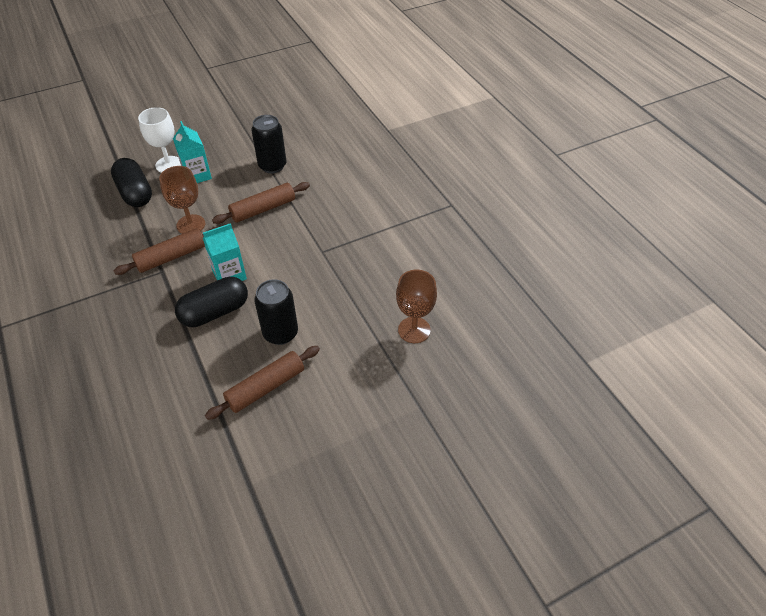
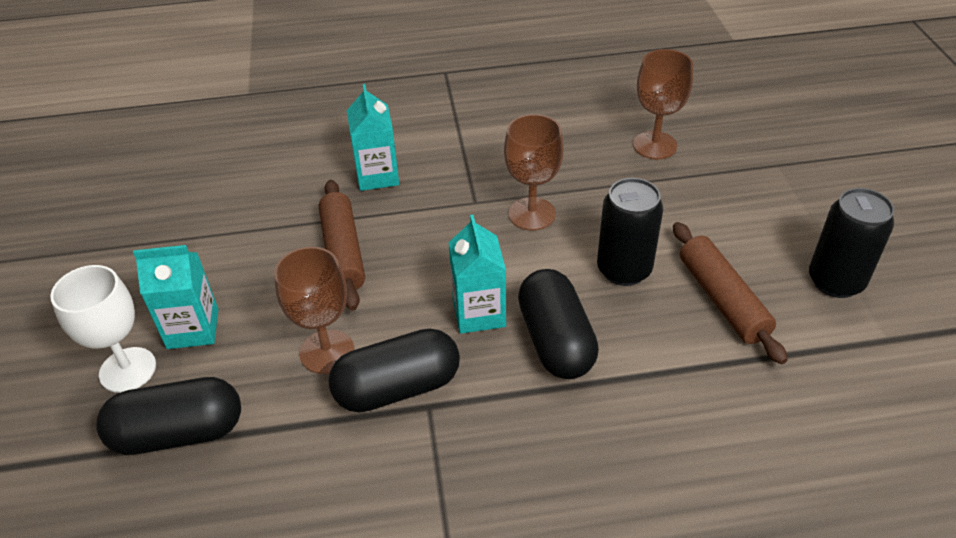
camera: 70 degrees left, 5 degrees down
brown rolling pin [114,227,218,275] -> black capsule [328,328,460,413]
black can [251,115,287,173] -> black can moved to [809,188,894,298]
none -> turquoise carton [347,84,399,191]
none -> brown goblet [504,114,564,231]

